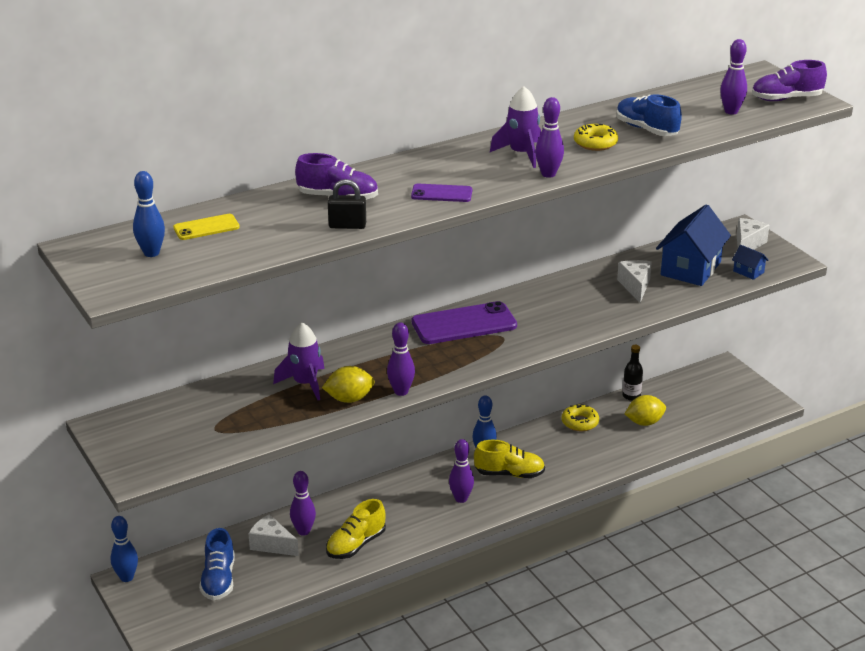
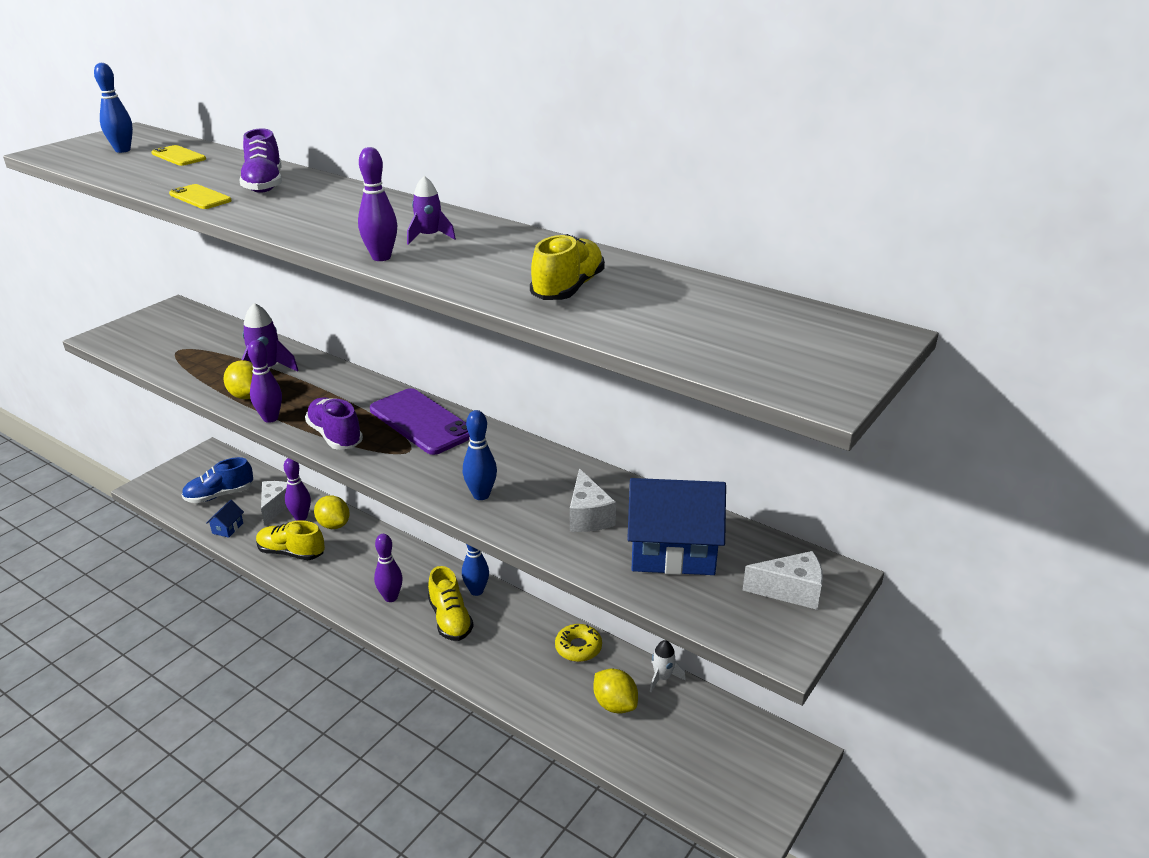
camera: 65 degrees right, 0 degrees up
blue bowling pin [111,516,138,582] -> blue bowling pin moved to [463,410,497,500]
black padlock [328,179,366,229] -> yellow phone [169,184,232,209]
purple phone [411,184,472,202] -> none
purple rocket [490,86,541,168] -> purple rocket [407,176,456,245], size x0.65
yellow donut [574,124,618,151] -> none
blue shoe [616,94,682,136] -> yellow shoe [530,234,605,300]
white cheese [617,260,652,303] -> white cheese turned 105 degrees clockwise [570,468,616,532]
black bottle [622,345,643,401] -> white rocket [650,640,686,692]
purple bowling pin [720,39,747,115] -> none
blue house [732,245,769,280] -> blue house moved to [206,500,244,538]
purple shoe [752,60,827,101] -> purple shoe moved to [305,397,363,450]
none -> yellow lemon [314,495,350,529]

